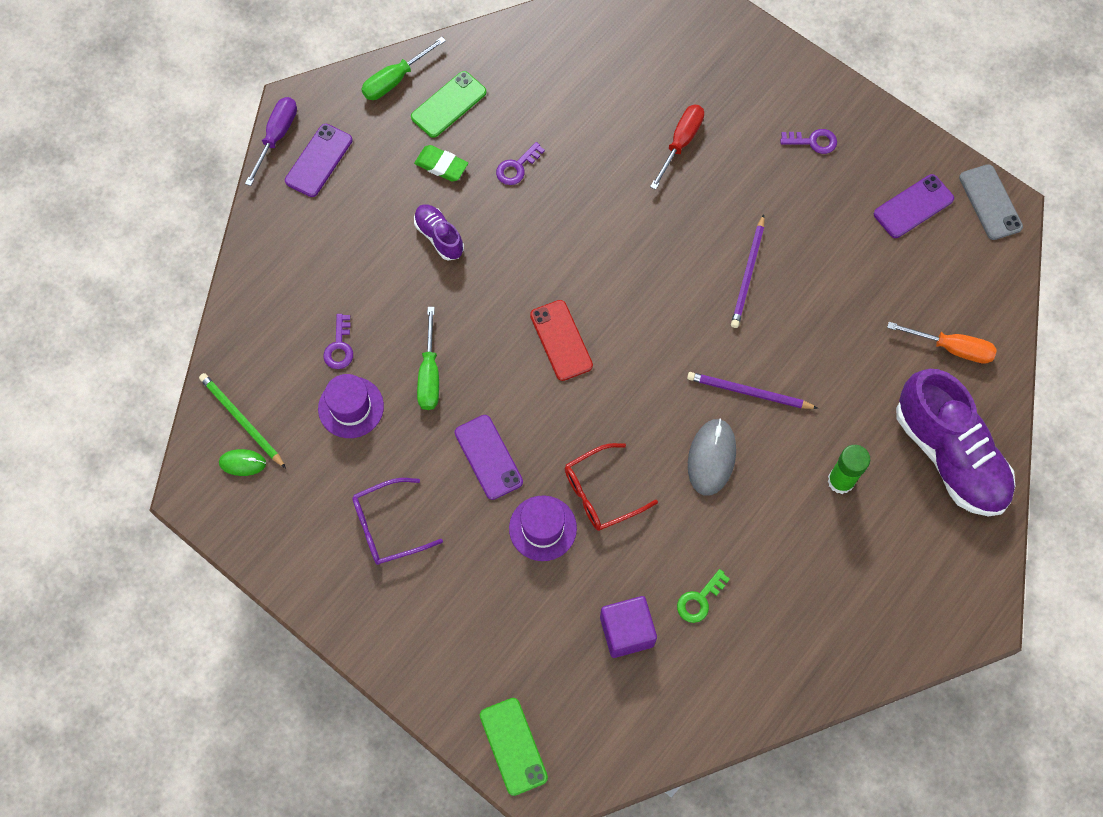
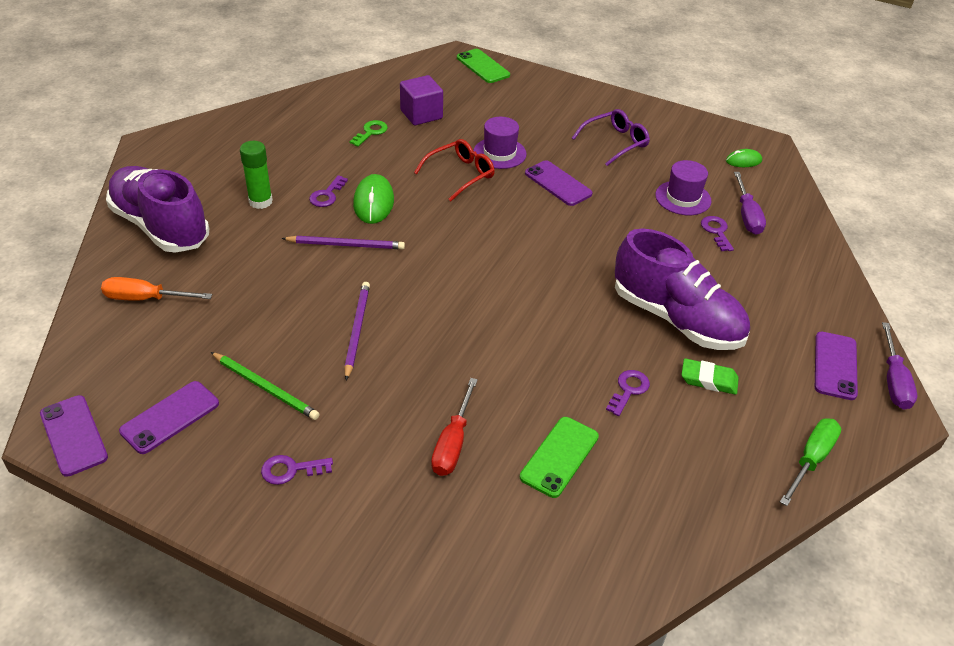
camera: 165 degrees right, 25 degrees down
green pencil [199,373,286,468] -> green pencil moved to [211,352,319,420]
green phone [411,71,487,138] -> green phone moved to [520,417,599,498]
purple shoe [414,204,464,261] -> purple shoe [615,228,750,350], size x2.11
green screwdriver [417,307,439,410] -> none
red phone [530,300,593,381] -> none
grey mouse [688,419,736,496] -> green mouse [353,174,394,224]
grey phone [959,164,1023,240] -> purple phone [40,395,108,477]
none -> purple key [309,175,348,207]
none -> purple screwdriver [734,172,766,235]

